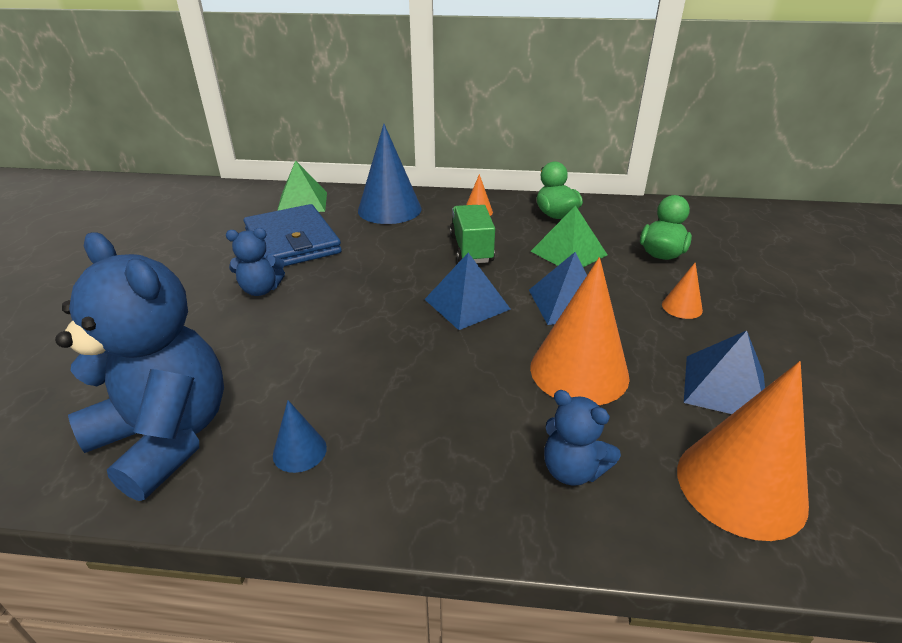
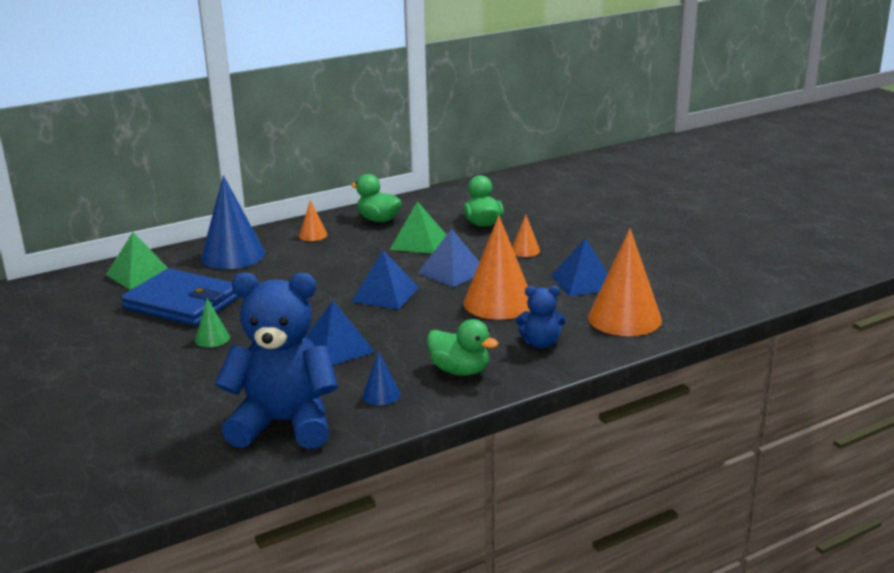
camera: 35 degrees left, 10 degrees down
blue teddy bear [226,228,285,296] -> green cone [195,298,230,347]
green truck [450,205,495,263] -> none
none -> blue pyramid [305,300,375,365]
none -> green duck [427,319,499,376]

